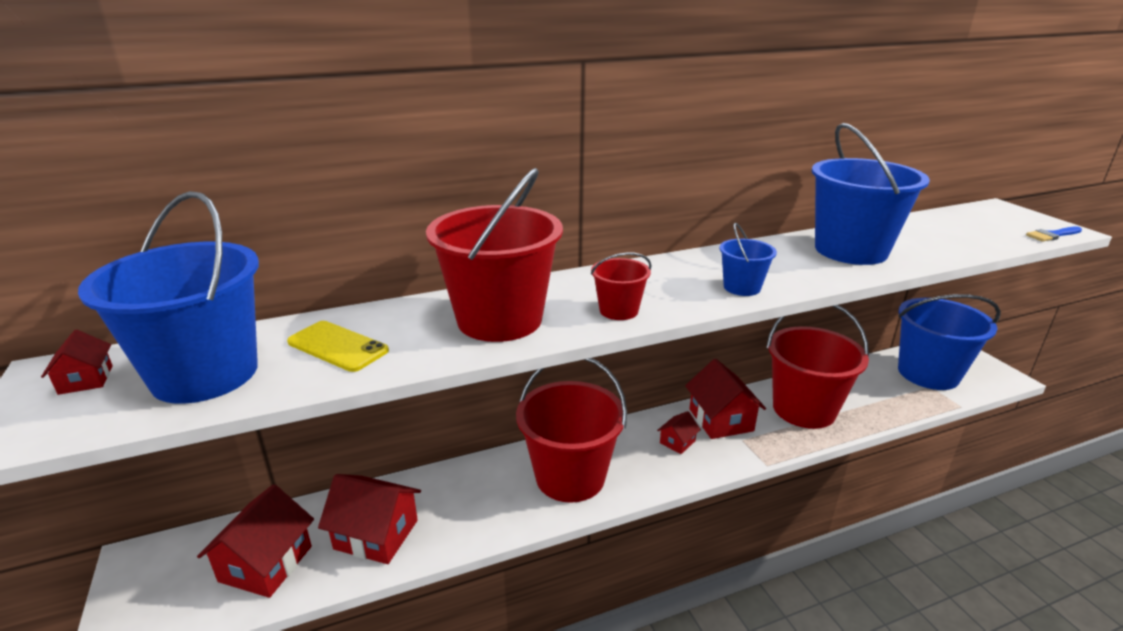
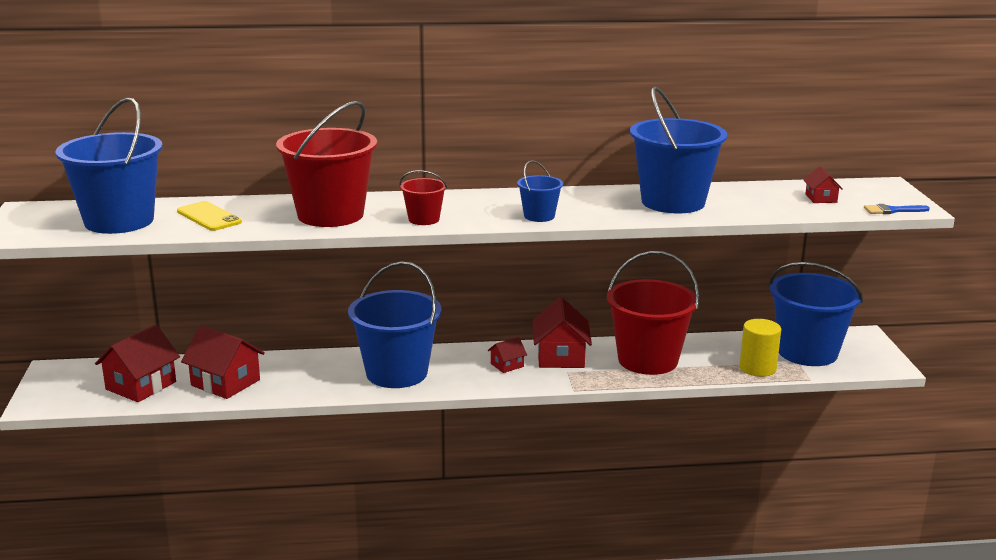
camera: 15 degrees right, 5 degrees down
red house [41,330,113,395] -> red house moved to [804,166,843,203]
red bucket [516,358,627,503] -> blue bucket [348,261,442,388]
none -> yellow cylinder [739,319,781,377]

